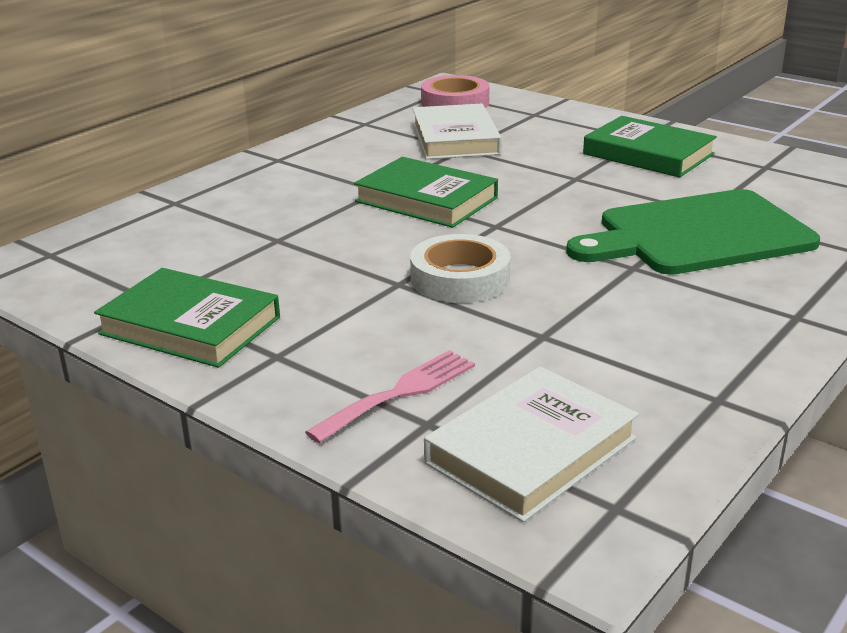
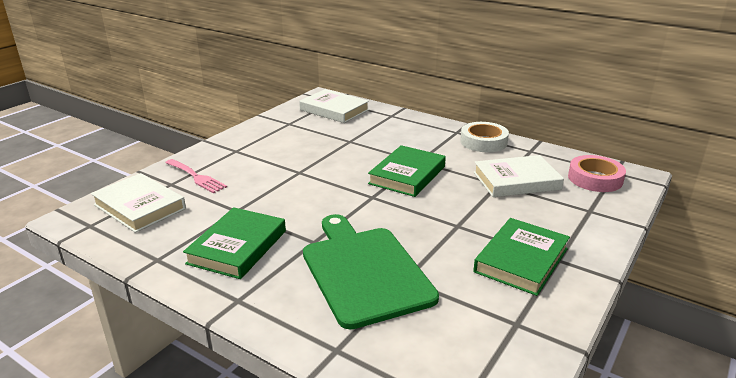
camera: 85 degrees right, 0 degrees up
green book [94,268,280,368] -> green book moved to [183,207,286,279]
white tape [410,234,511,303] -> white tape moved to [460,122,509,152]
none -> white book [299,89,369,123]

